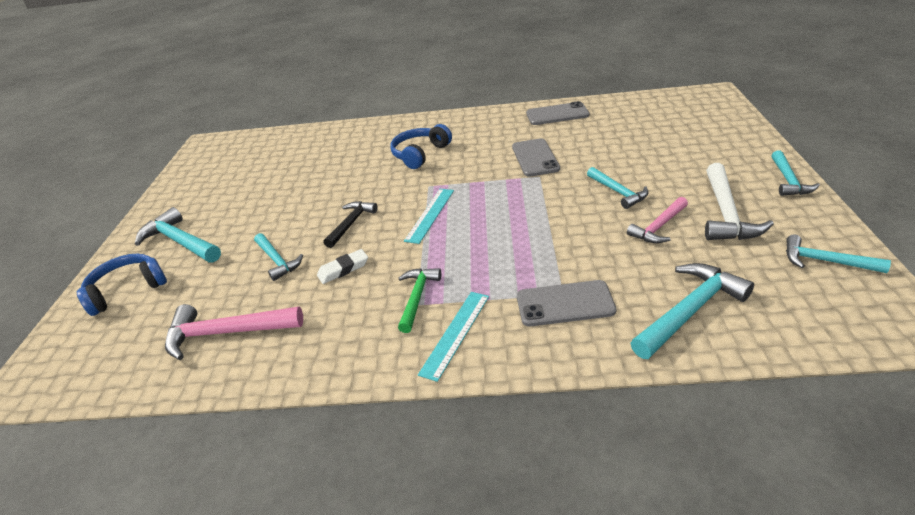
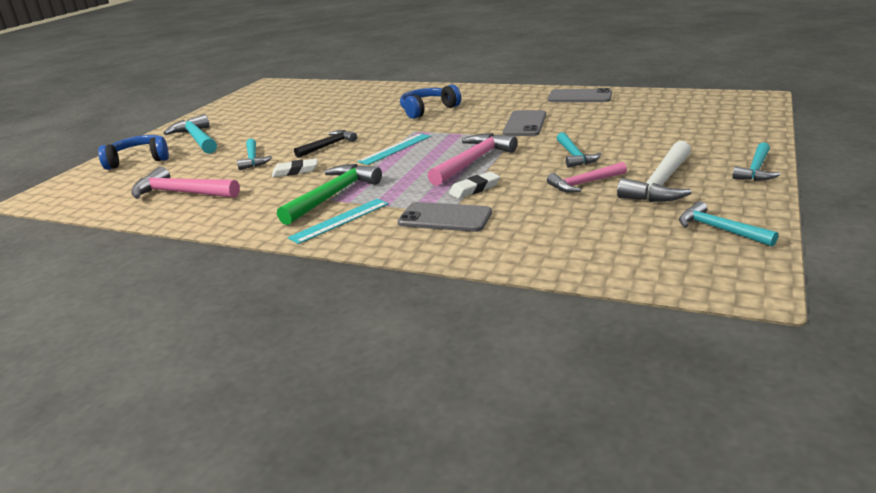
camera: 20 degrees right, 10 degrees down
green hammer [398,268,441,333] -> green hammer [277,164,382,225], size x1.56
turquoise hammer [631,263,754,359] -> none
none -> pink hammer [427,133,517,186]
none -> white eraser [449,172,500,199]

